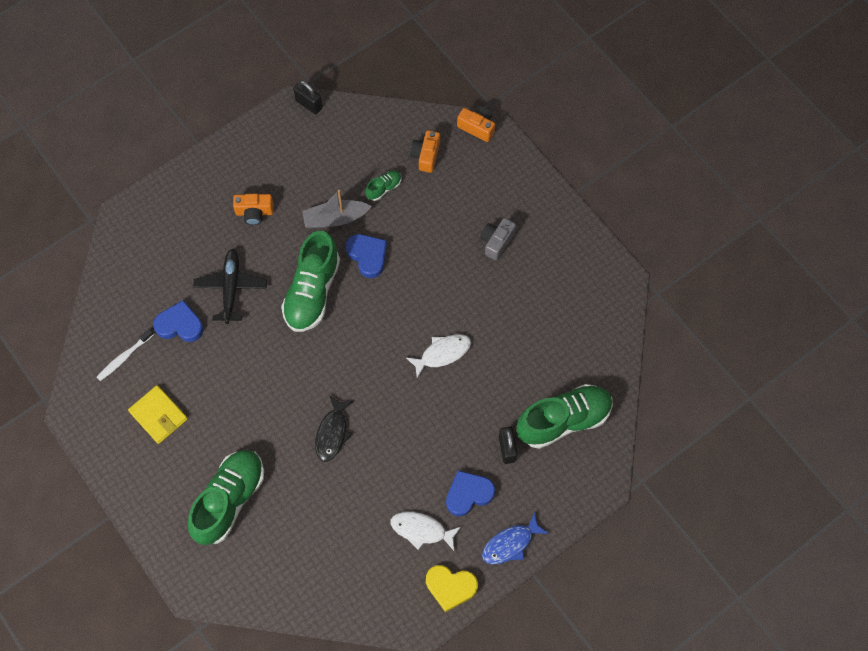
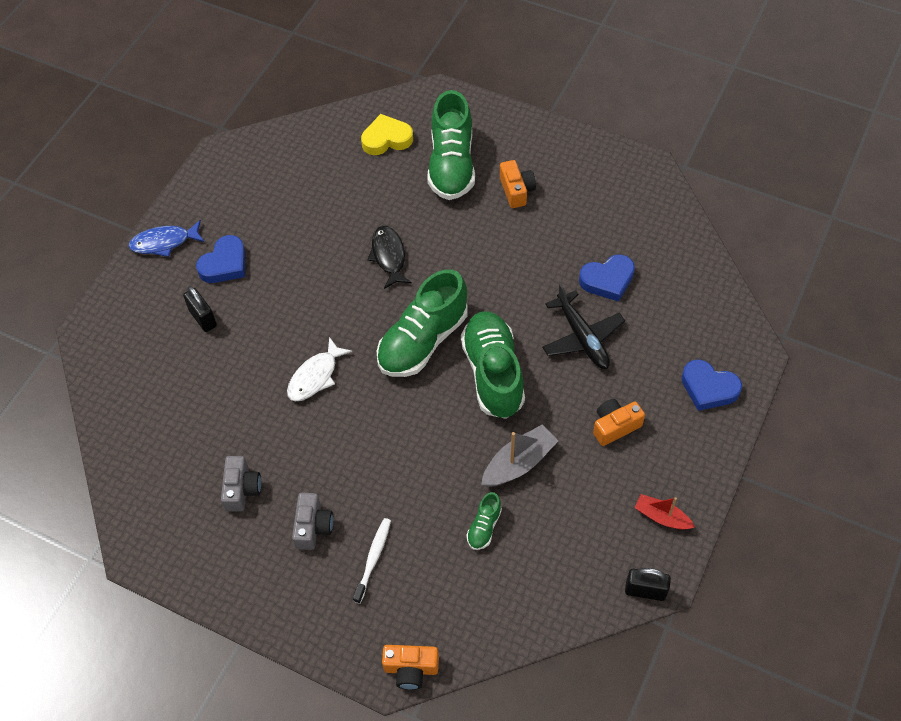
camera: 155 degrees right, 10 degrees down
white toothbrush [97,329,153,381] -> white toothbrush moved to [353,518,391,604]
yellow wallet [128,385,188,444] -> none
blue heart [346,234,387,278] -> blue heart moved to [681,359,742,411]
white fish [390,512,461,551] -> none
orange camera [410,130,440,173] -> orange camera moved to [500,160,536,208]
yellow heart [426,565,478,612] -> yellow heart moved to [361,114,413,155]
blue fish [482,512,549,564] -> blue fish turned 135 degrees counterclockwise [129,220,204,257]
green shoe [516,384,613,449] -> green shoe moved to [377,269,468,377]
none -> grey camera [221,456,261,512]
none -> red boat [634,494,695,530]

